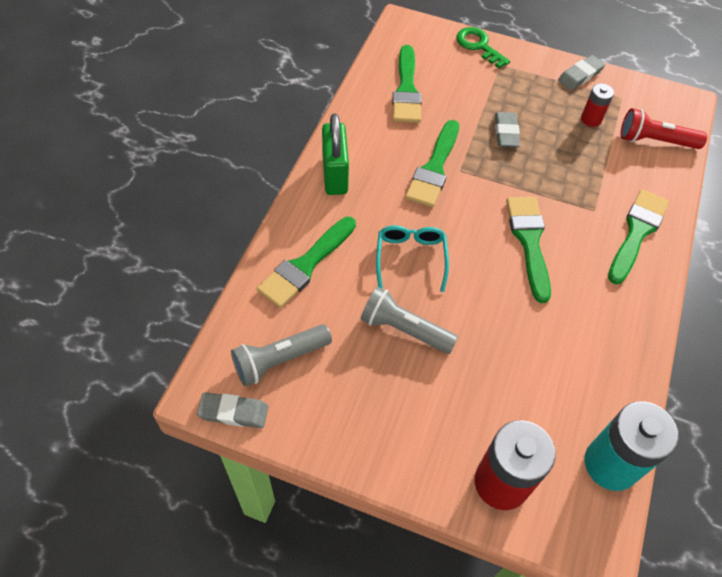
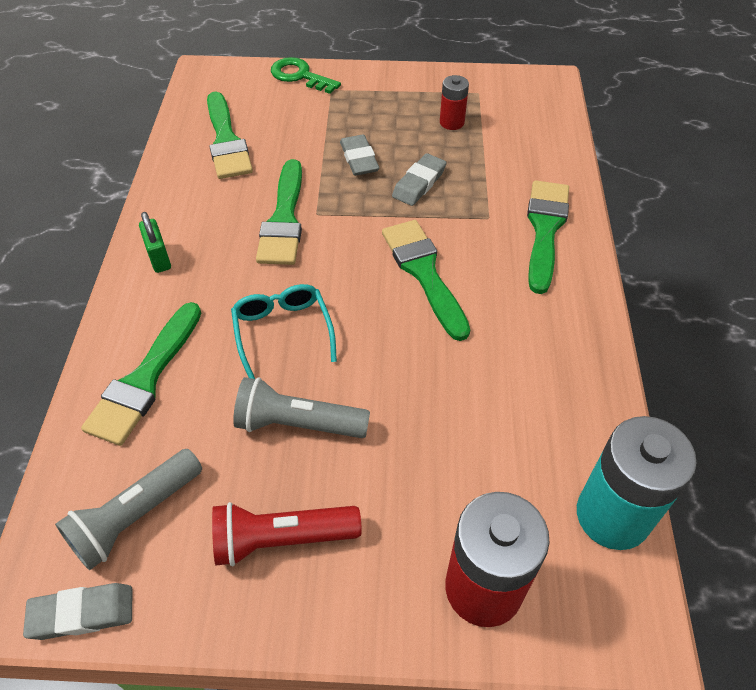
camera: 15 degrees left, 5 degrees down
green padlock [322,114,349,195] -> green padlock [139,212,171,273], size x0.58
grey eraser [558,55,605,90] -> grey eraser moved to [392,153,446,206]
red flashlight [621,108,707,149] -> red flashlight moved to [212,502,362,566]

